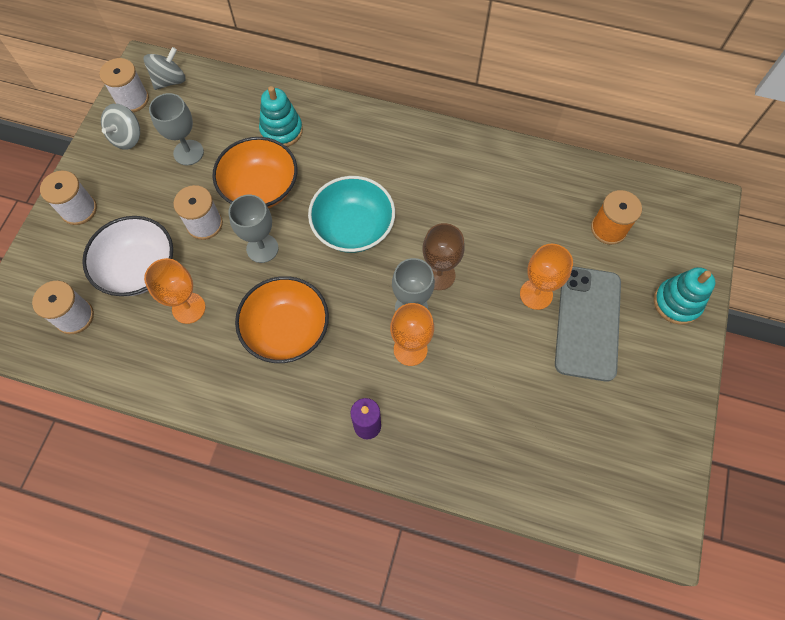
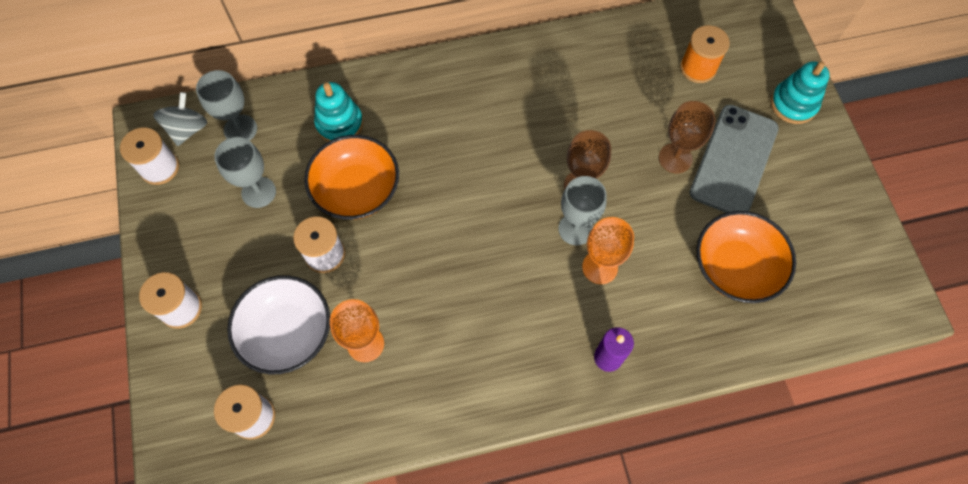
camera: 30 degrees left, 0 degrees up
grey spinning top [101,104,140,150] -> none
grey goblet [228,195,278,263] -> grey goblet moved to [196,70,257,141]
orange bowl [235,276,329,363] -> orange bowl moved to [696,211,796,303]
turquoise bowl [308,176,395,253] -> none
orange goblet [520,244,573,310] -> brown goblet [659,101,715,173]
grey phone [555,266,621,382] -> grey phone turned 45 degrees clockwise [690,105,779,213]

